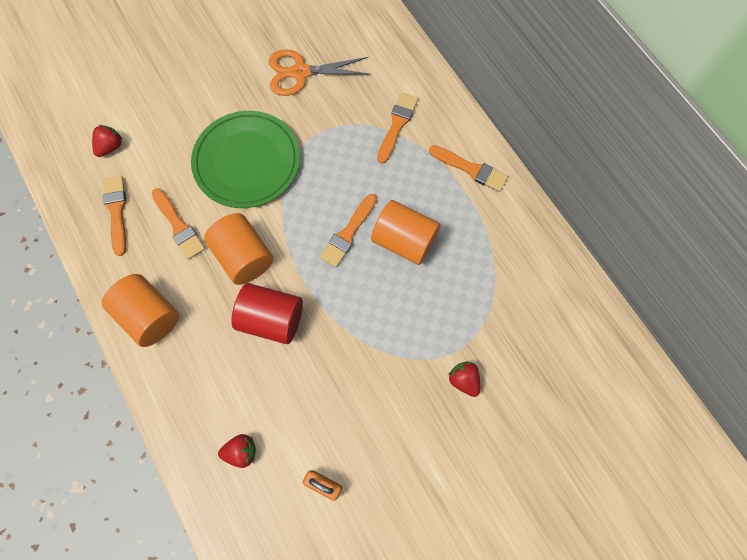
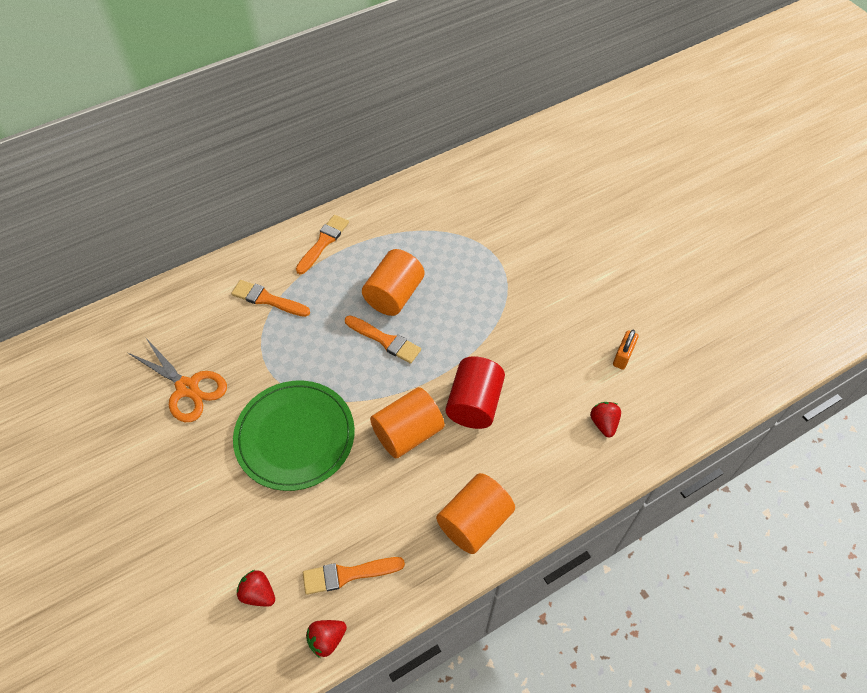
camera: 90 degrees left, 15 degrees down
orange brush [152,188,205,260] -> none
orange scissors [269,49,369,96] -> orange scissors turned 45 degrees counterclockwise [128,338,227,422]
red strawberry [448,361,480,397] -> red strawberry moved to [306,620,347,658]

